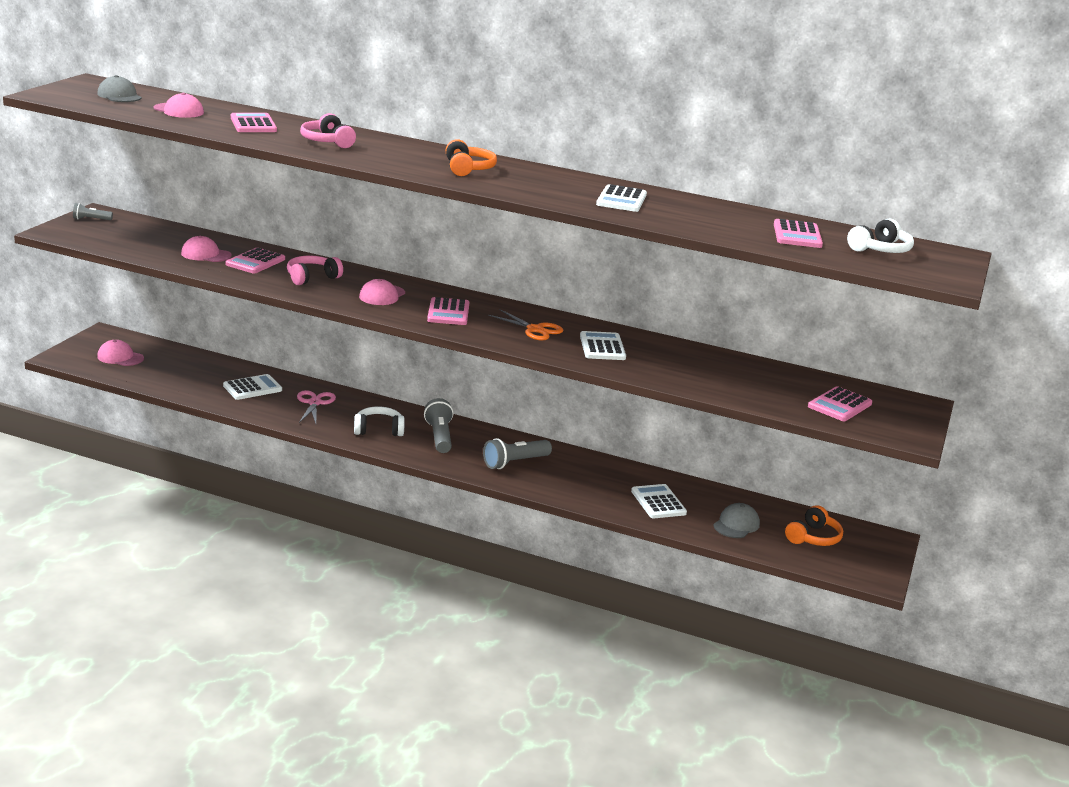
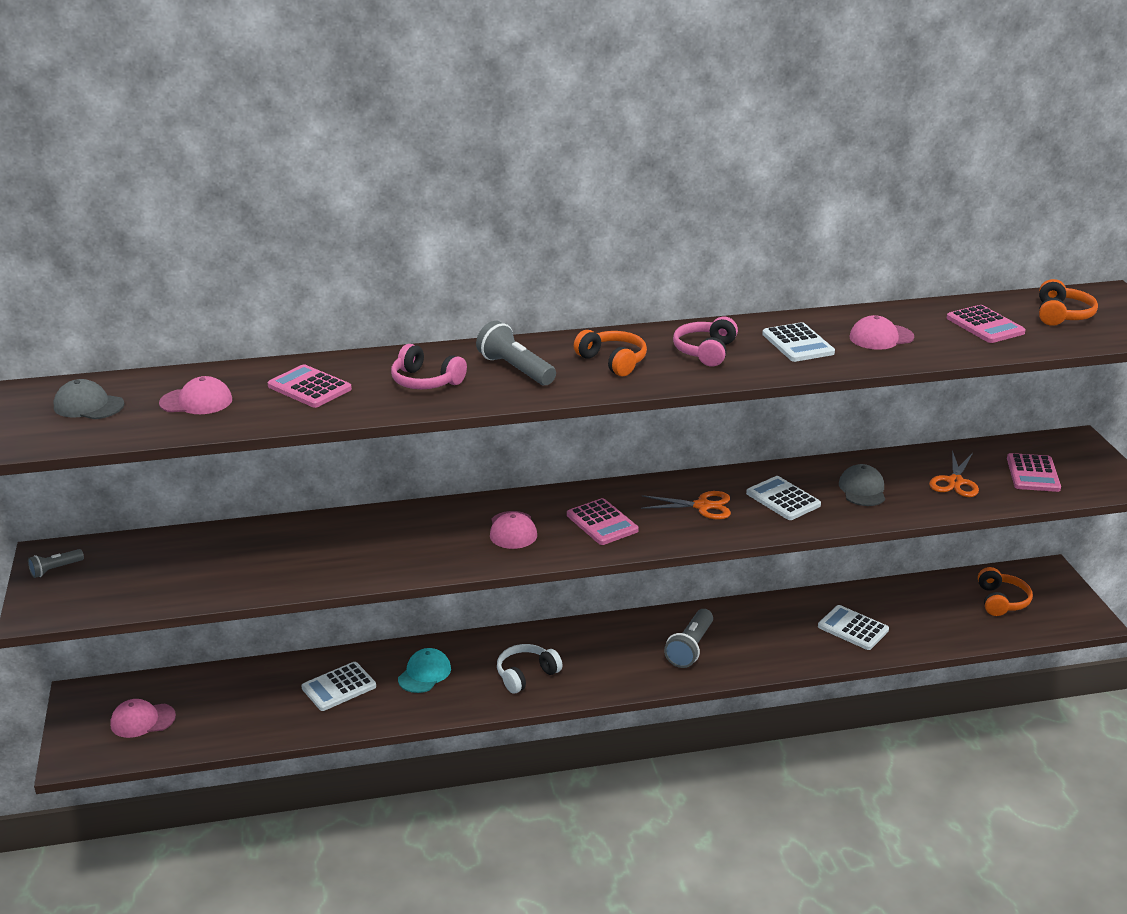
camera: 30 degrees left, 5 degrees up
pink cap [181,236,232,262] -> pink cap moved to [849,315,914,350]
white calculator [223,374,282,400] -> white calculator turned 150 degrees counterclockwise [301,662,376,711]
pink calculator [226,247,285,274] -> none
pink headphones [287,256,343,285] -> pink headphones moved to [673,317,738,367]
pink scissors [297,390,336,424] -> turquoise cap [398,648,451,693]
grey flashlight [424,398,453,453] -> grey flashlight moved to [476,321,556,385]
grey cap [713,503,760,538] -> grey cap moved to [839,464,885,506]
white headphones [847,219,914,253] -> orange headphones [1039,279,1098,326]
none -> orange scissors [929,450,979,497]

